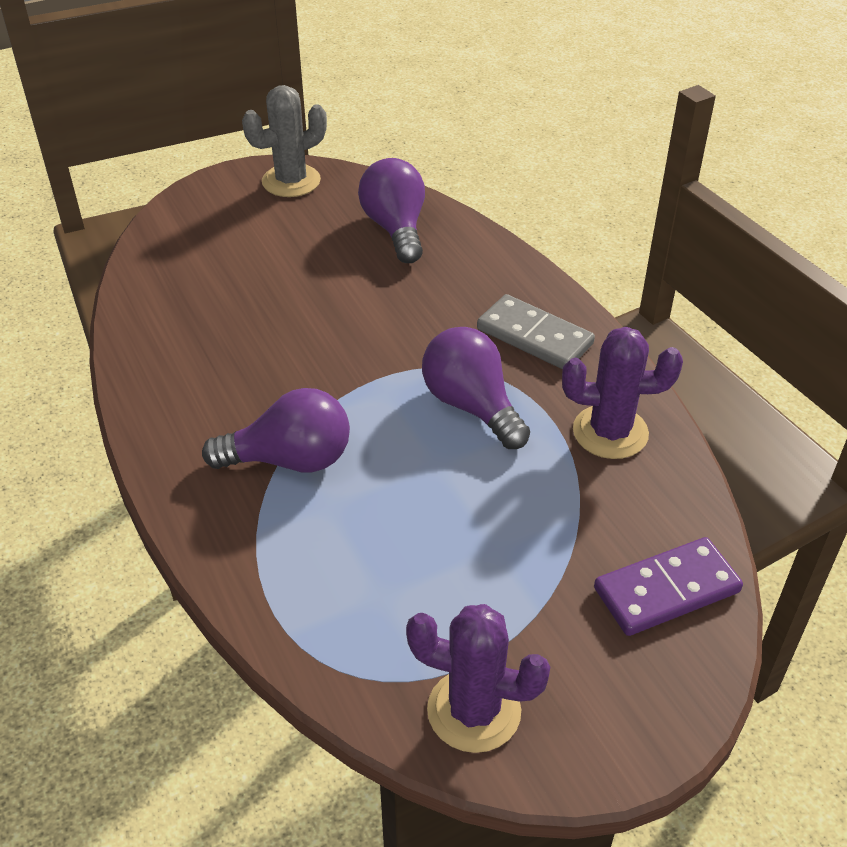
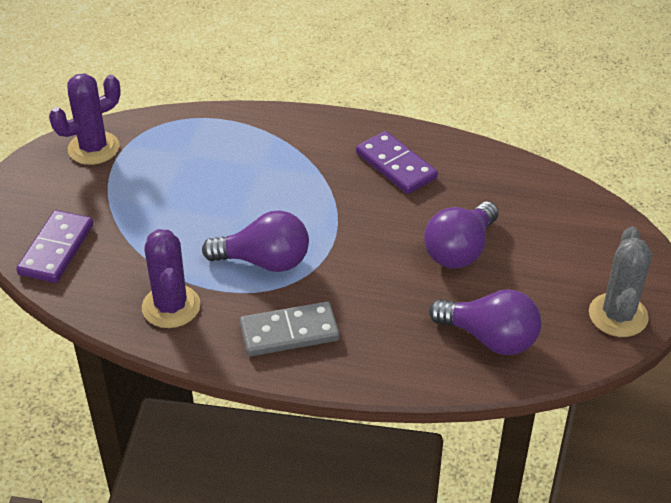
camera: 130 degrees right, 0 degrees up
purple light bulb [202,388,350,472] -> purple light bulb moved to [424,202,499,269]
purple cactus [562,327,683,459] -> purple cactus turned 60 degrees counterclockwise [142,229,200,328]
none -> purple domino [356,131,438,194]

